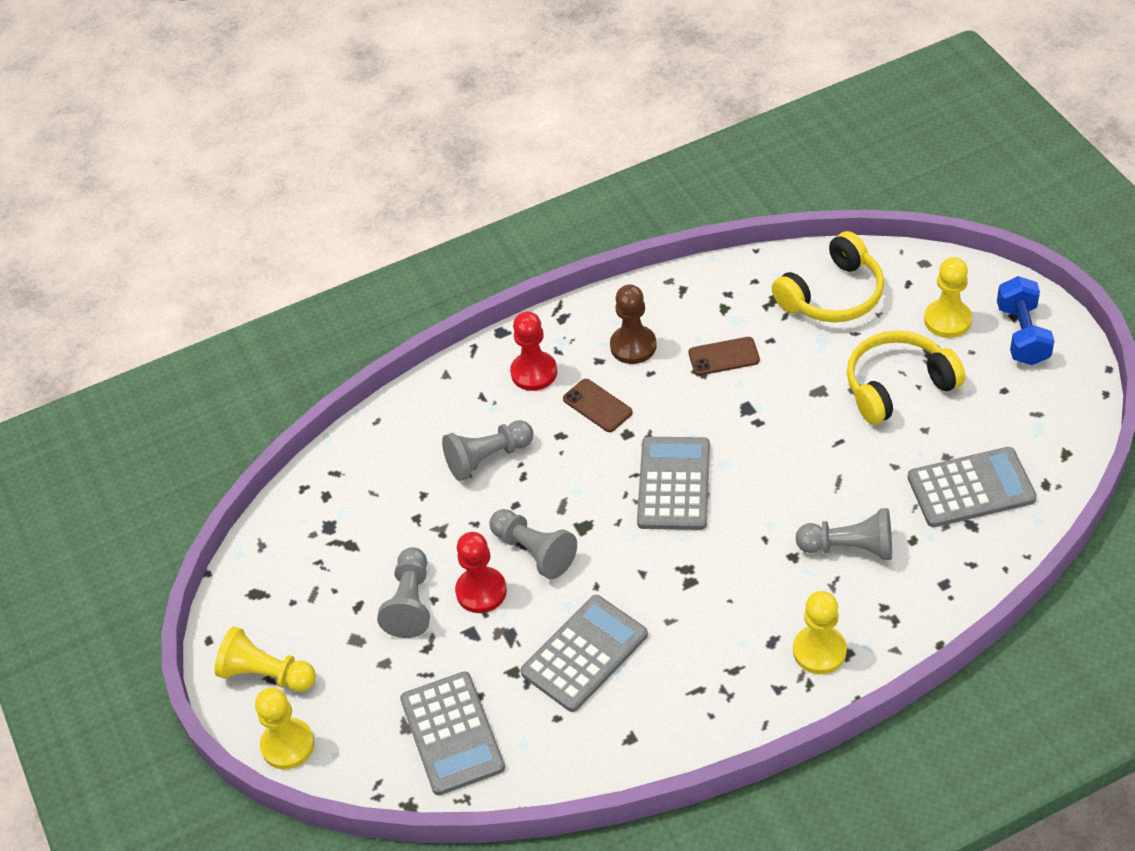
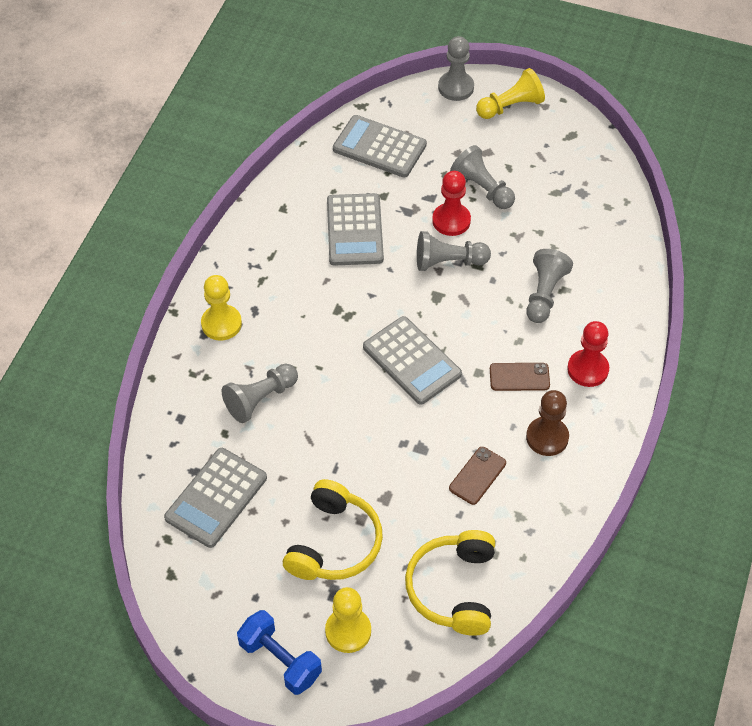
camera: 130 degrees right, 5 degrees up
yellow pawn [255,687,315,769] -> grey pawn [438,36,474,101]

